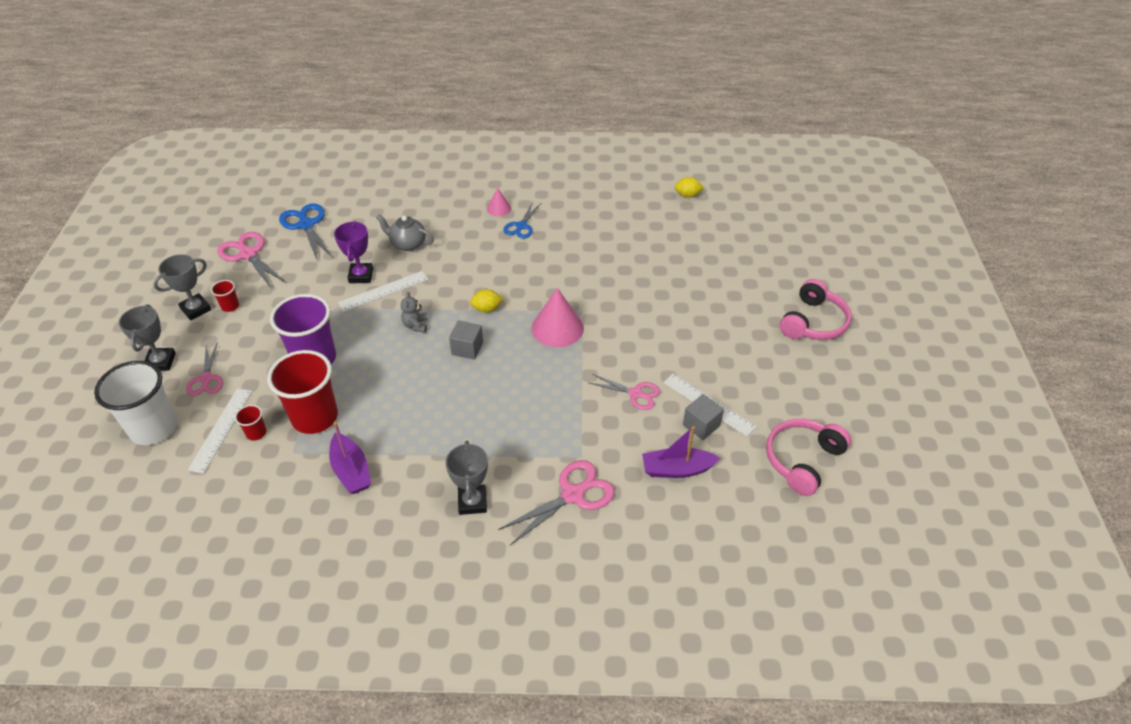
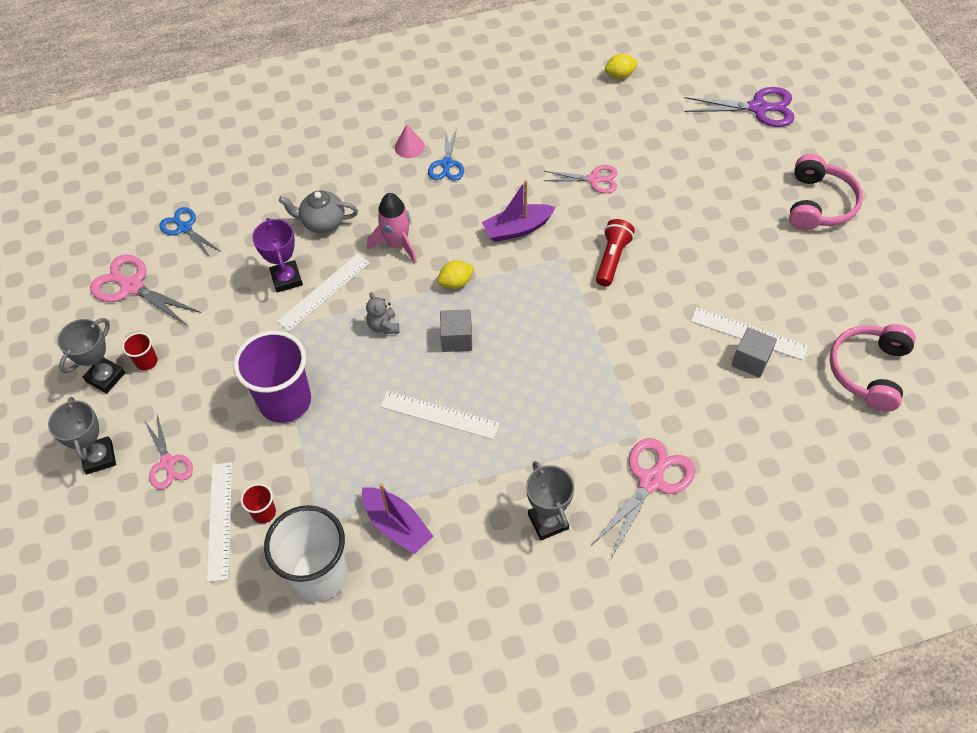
camera: 15 degrees left, 10 degrees up
white cup [94,361,177,445] -> white cup moved to [264,505,348,602]
red cup [267,350,338,434] -> none
blue scissors [279,203,333,262] -> blue scissors [159,207,220,258], size x0.65
pink cone [532,288,584,347] -> none
pink scissors [590,374,660,410] -> pink scissors moved to [544,165,618,193]
purple boat [642,426,720,478] -> purple boat moved to [482,180,556,242]
none -> pink rocket [367,193,417,263]
none -> white ruler [380,391,500,440]
none -> red flashlight [596,219,635,287]
none -> purple scissors [684,87,795,127]

